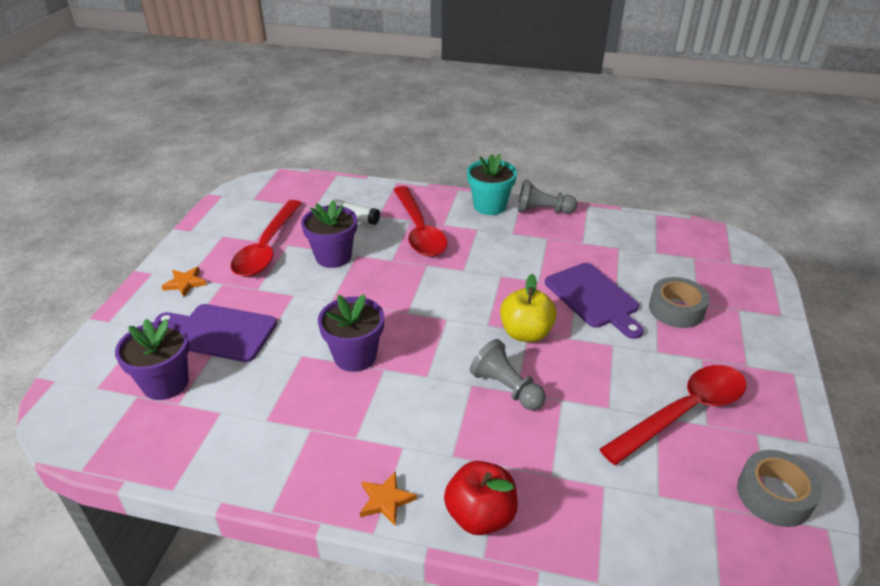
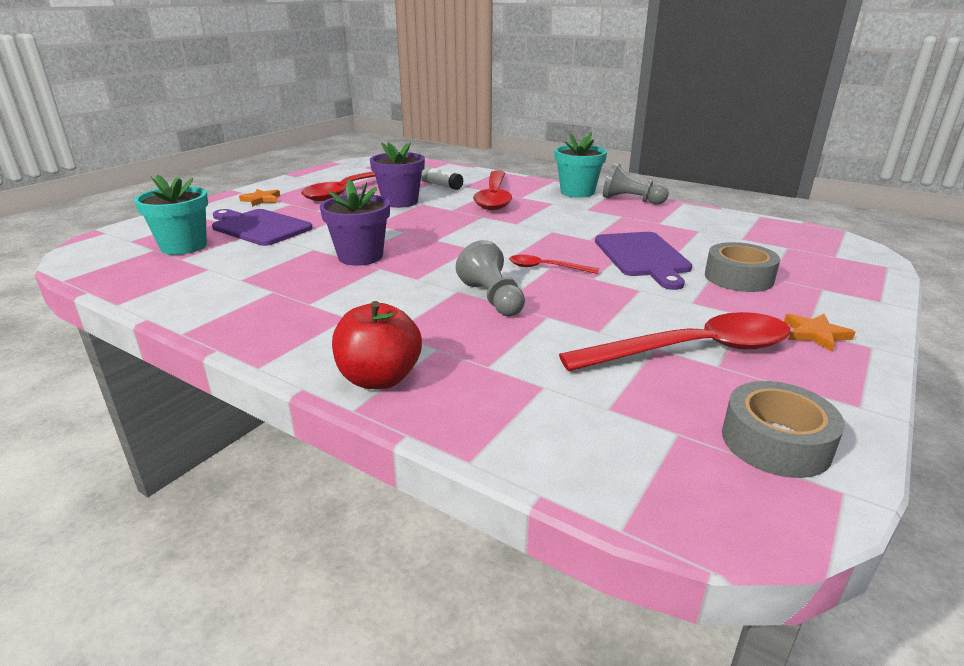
camera: 20 degrees right, 10 degrees down
purple flower pot [115,319,190,400] -> turquoise flower pot [134,175,208,255]
orange star [360,471,417,526] -> orange star moved to [784,314,855,352]
yellow apple [500,274,557,342] -> red spoon [509,255,599,274]

